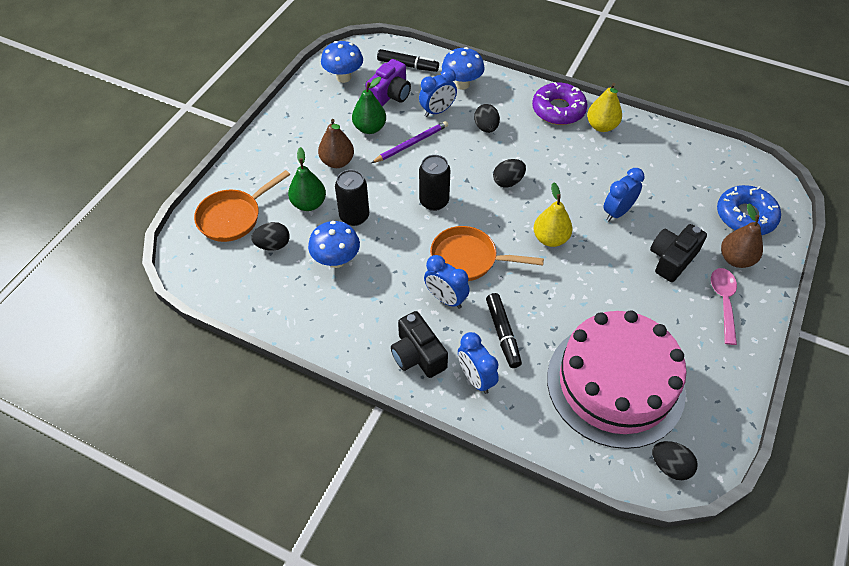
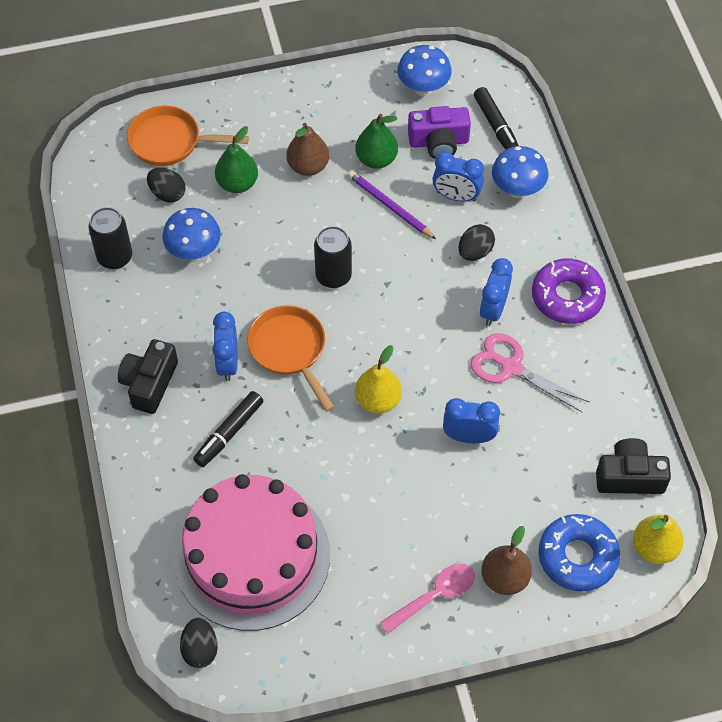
camera: 50 degrees right, 5 degrees up
black can [335,170,369,226] -> black can moved to [88,207,132,269]
purple pencil [371,121,448,163] -> purple pencil turned 150 degrees counterclockwise [348,171,436,239]
blue clock [458,332,499,394] -> blue clock moved to [479,258,513,326]
black egg [493,159,526,188] -> none
yellow pear [587,83,622,132] -> yellow pear moved to [633,515,684,564]
black camera [650,224,707,282] -> black camera moved to [596,438,671,494]
none -> pink scissors [470,333,590,413]

